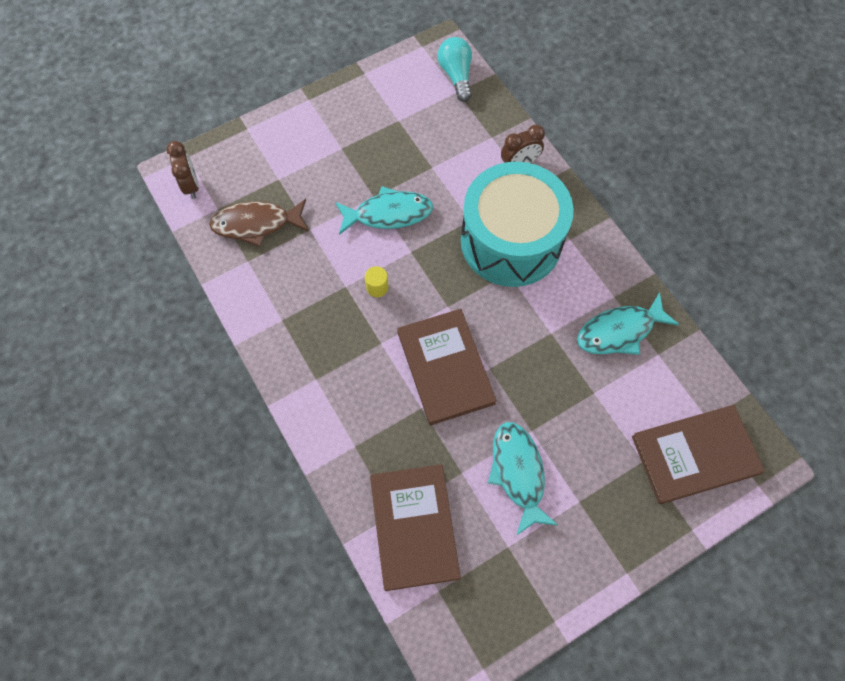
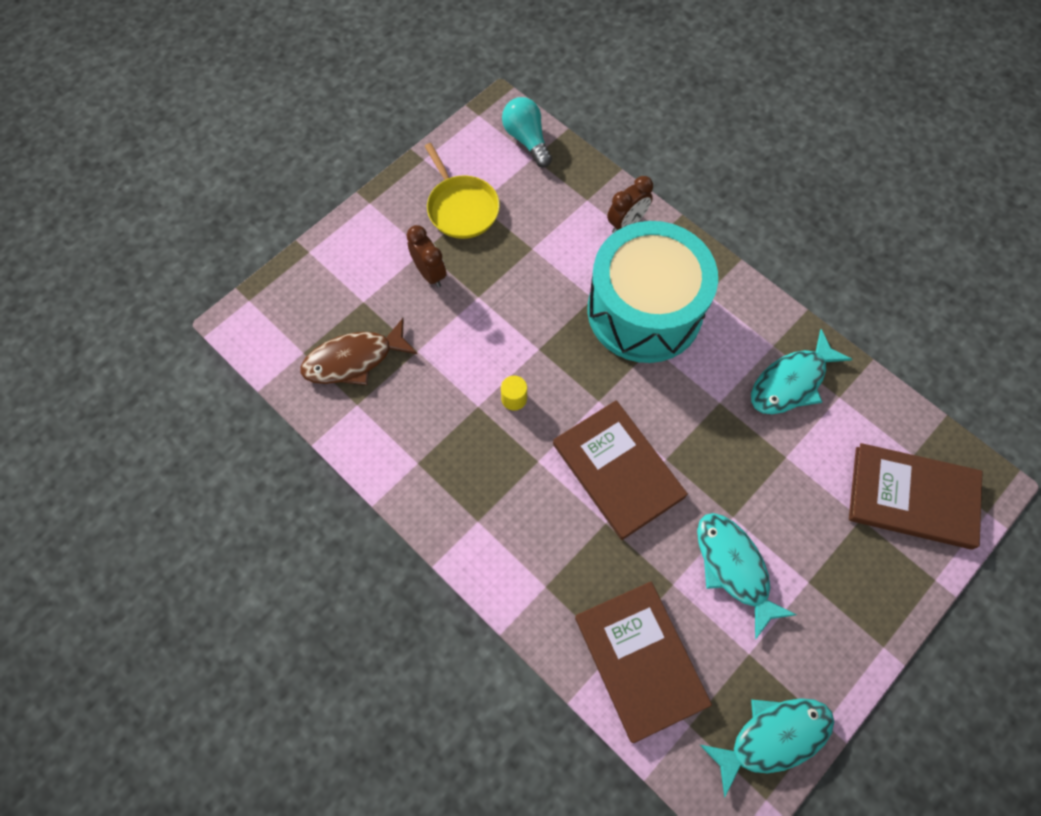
camera: 15 degrees left, 0 degrees up
brown clock [166,141,199,199] -> brown clock moved to [406,225,447,287]
turquoise fish [335,186,433,235] -> turquoise fish moved to [700,698,834,797]
brown book [632,405,765,504] -> brown book turned 45 degrees clockwise [849,443,983,550]
none -> yellow pan [425,143,500,239]

